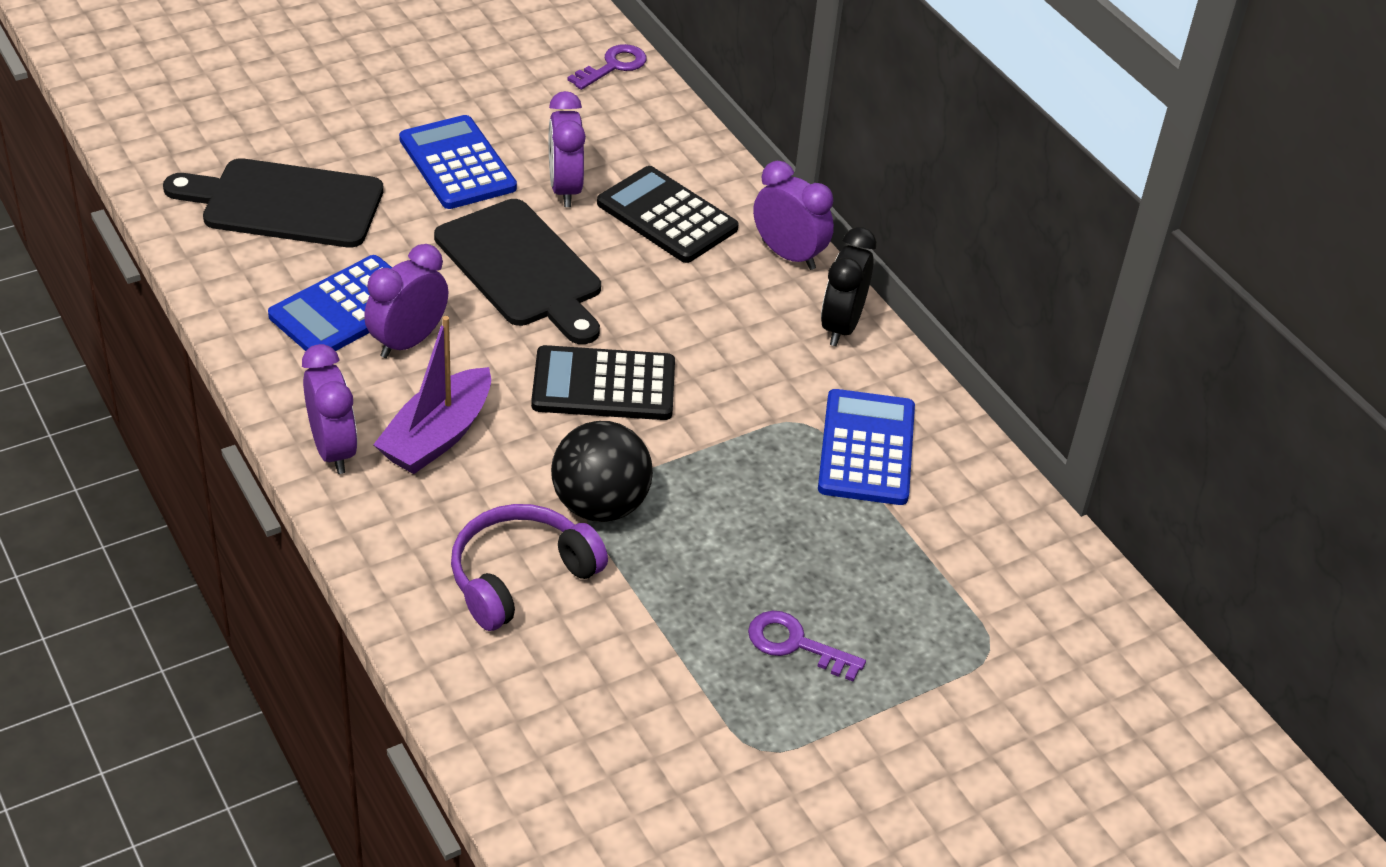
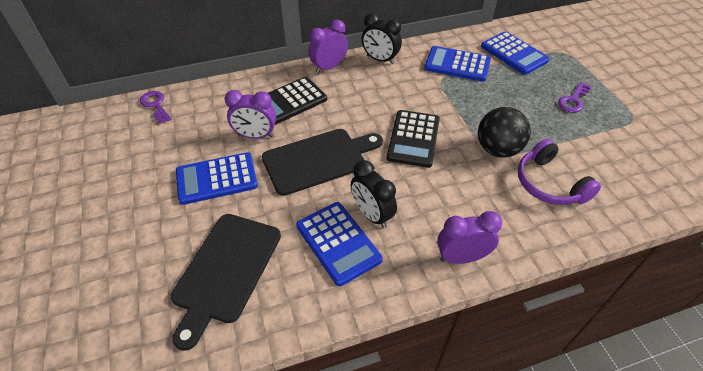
camera: 75 degrees left, 5 degrees up
purple clock [364,244,448,358] -> black clock [351,160,397,228]
purple boat [373,316,491,474] -> none
none -> blue calculator [481,31,550,75]

